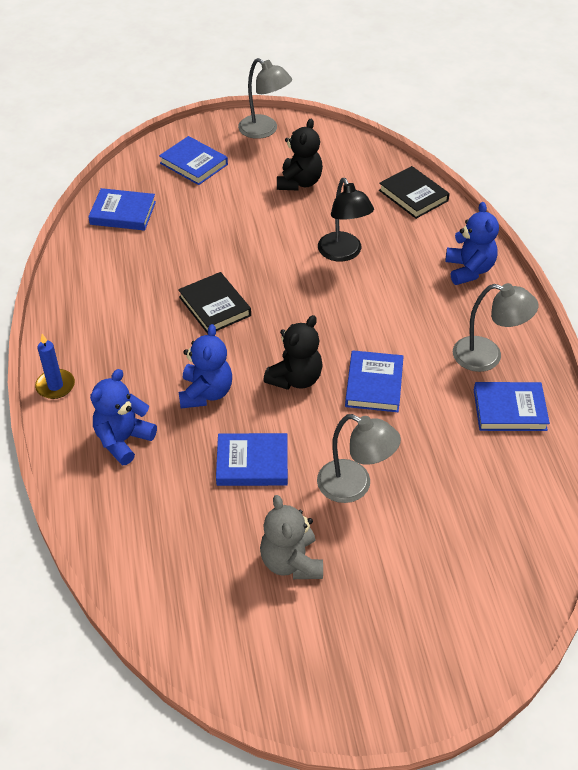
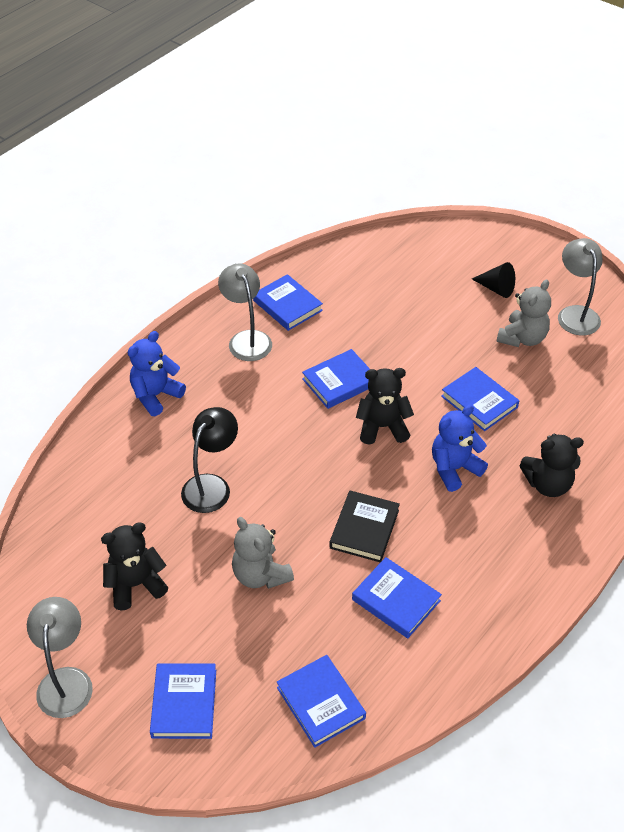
camera: 130 degrees left, 0 degrees up
blue candle [35,334,75,399] -> none
blue teddy bear [90,369,157,465] -> black teddy bear [519,434,584,497]
grey lamp [317,414,401,503] -> grey lamp moved to [558,238,603,336]
black book [379,166,450,219] -> none
none -> grey teddy bear [232,517,294,589]
none -> blue book [352,557,442,638]
none -> black cone [472,262,515,298]

